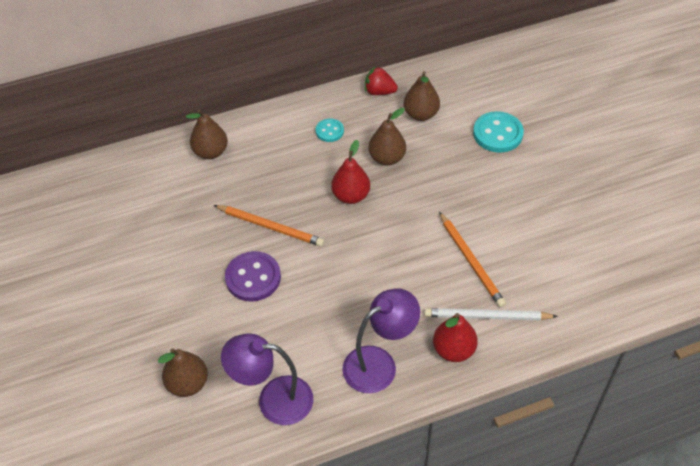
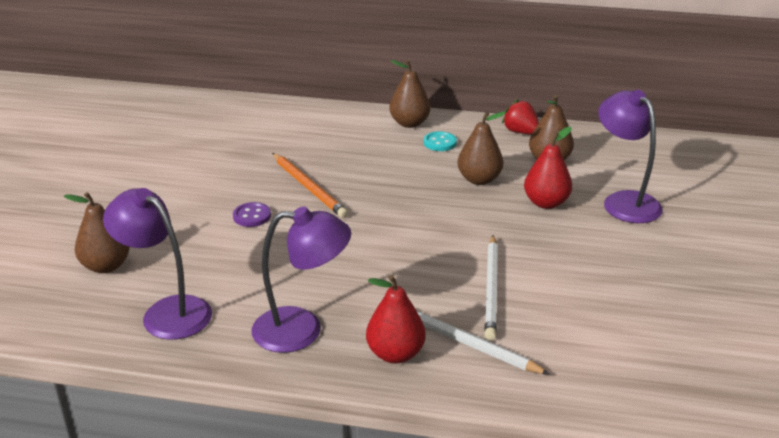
camera: 30 degrees right, 20 degrees down
brown pear [186,109,228,159] -> brown pear moved to [389,60,431,128]
purple button [225,251,281,302] -> purple button [233,202,271,227], size x0.58
red pear [331,140,370,204] -> red pear moved to [524,127,572,209]
orange pencil [439,212,506,307] -> white pencil [484,235,498,340]
turquoise button [473,111,524,153] -> purple lamp [598,90,663,223]

